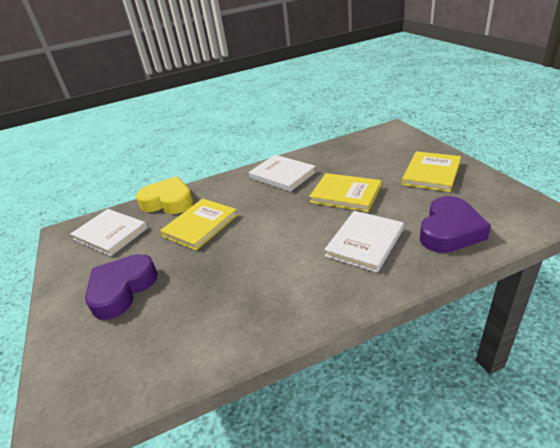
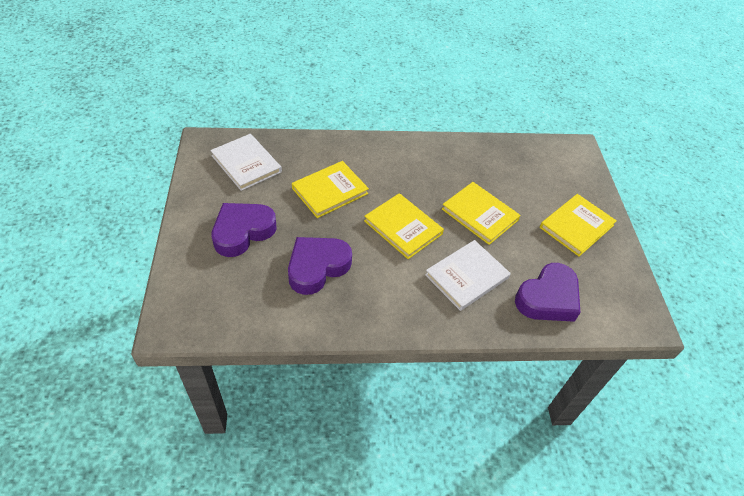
camera: 10 degrees right, 15 degrees up
yellow heart [136,176,193,214] -> none
white book [249,155,316,192] -> none
none -> purple heart [288,237,352,295]
none -> yellow book [364,193,444,259]

